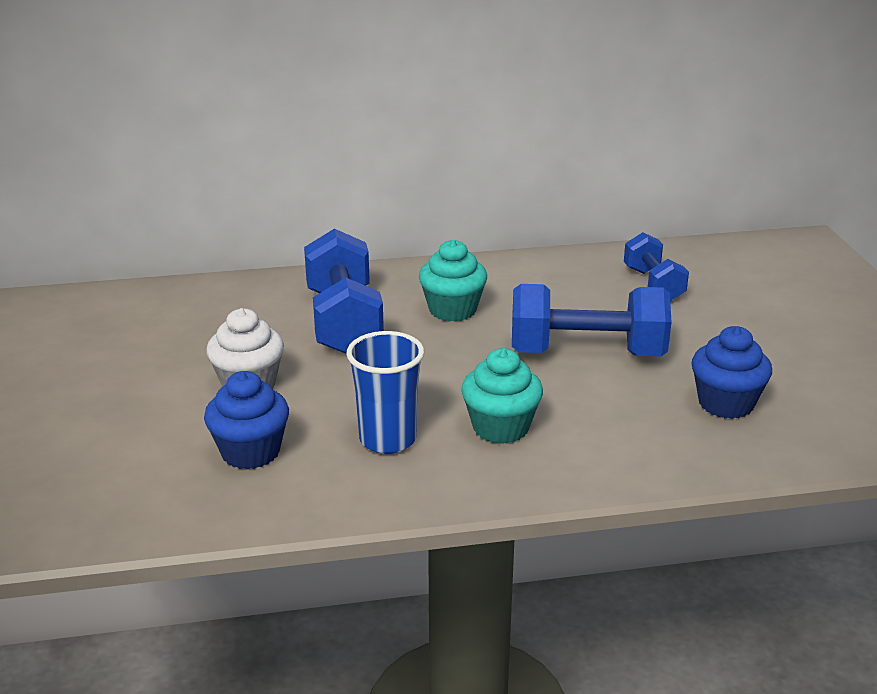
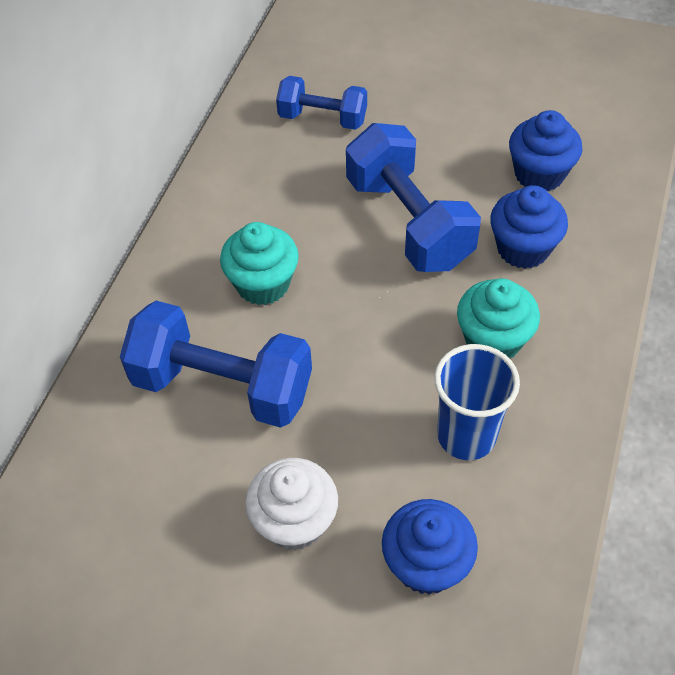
camera: 60 degrees left, 25 degrees up
blue dumbbell [512,284,672,357] -> blue dumbbell turned 60 degrees counterclockwise [346,123,481,272]
none -> blue cupcake [490,185,568,269]

